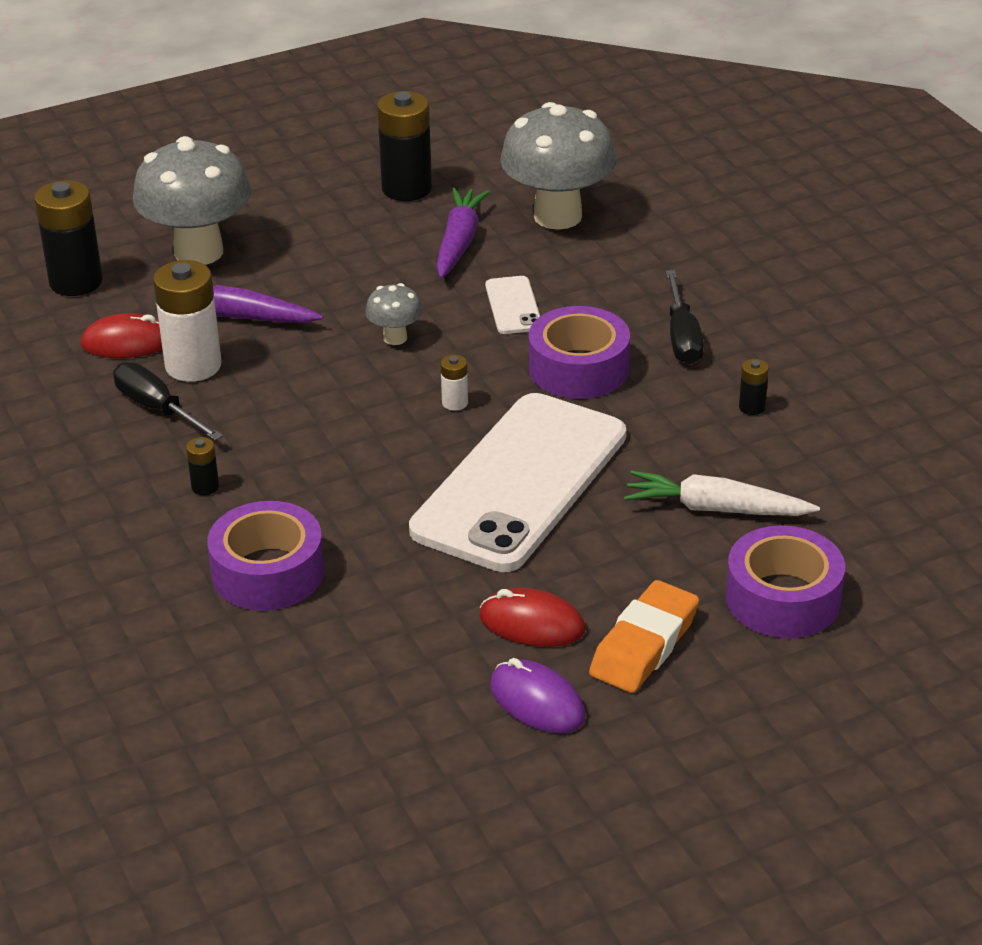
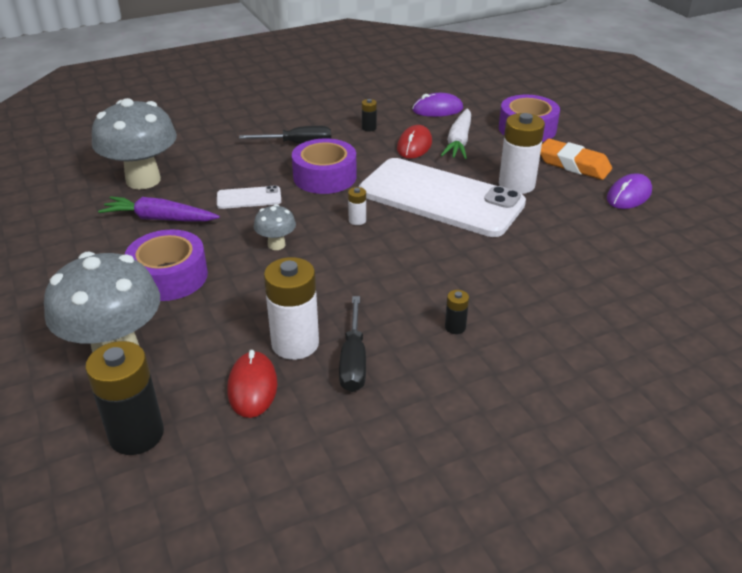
camera: 90 degrees left, 0 degrees up
black screwdriver [113,362,223,440] -> black screwdriver turned 45 degrees counterclockwise [339,296,366,392]
purple carrot [155,285,323,323] -> none
purple tape [207,501,325,611] -> purple tape moved to [125,229,208,301]
black battery [377,91,432,201] -> none
red mouse [479,588,585,647] -> red mouse moved to [397,125,432,159]
none -> purple mouse [413,93,463,117]
none -> white battery [499,113,545,194]

